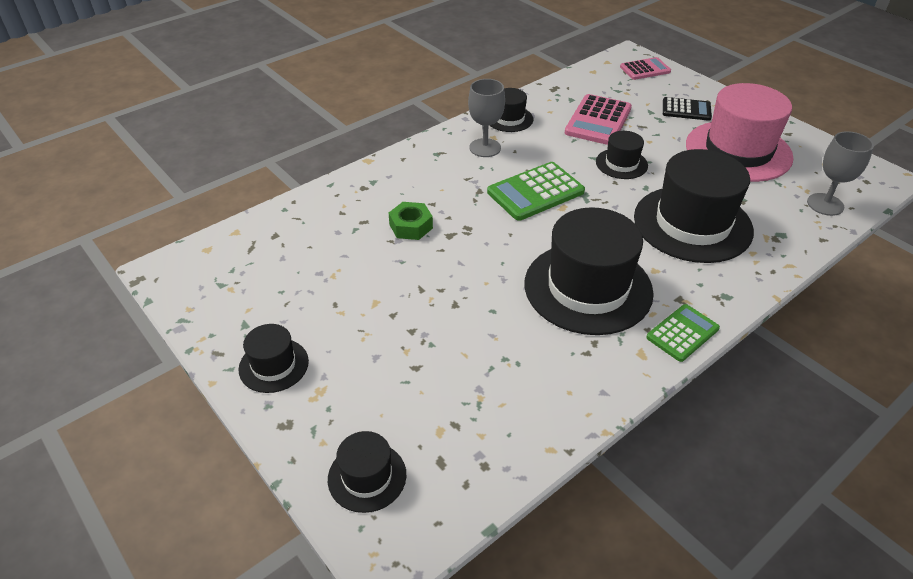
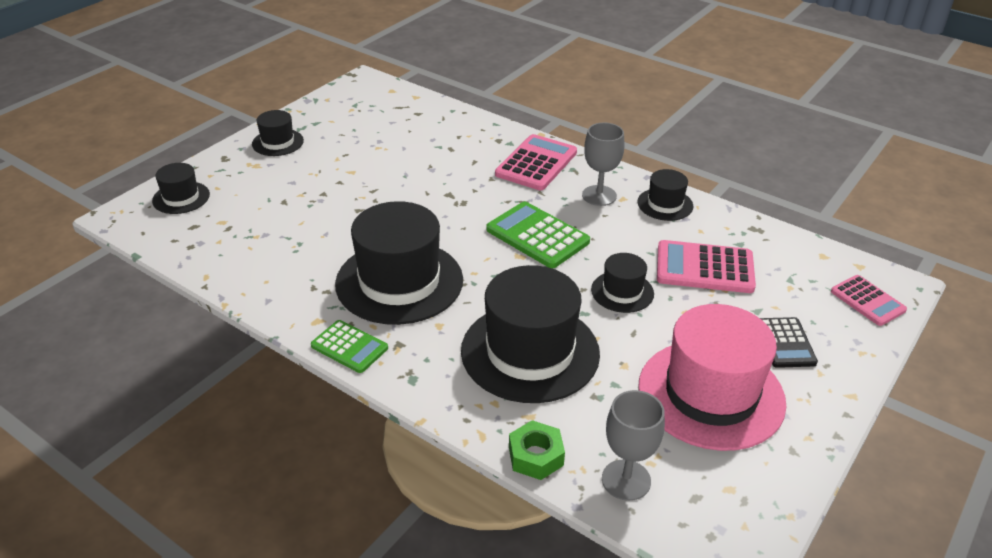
camera: 75 degrees right, 5 degrees down
green nut [389,202,433,240] -> green nut moved to [509,420,565,480]
none -> pink calculator [495,134,577,190]

